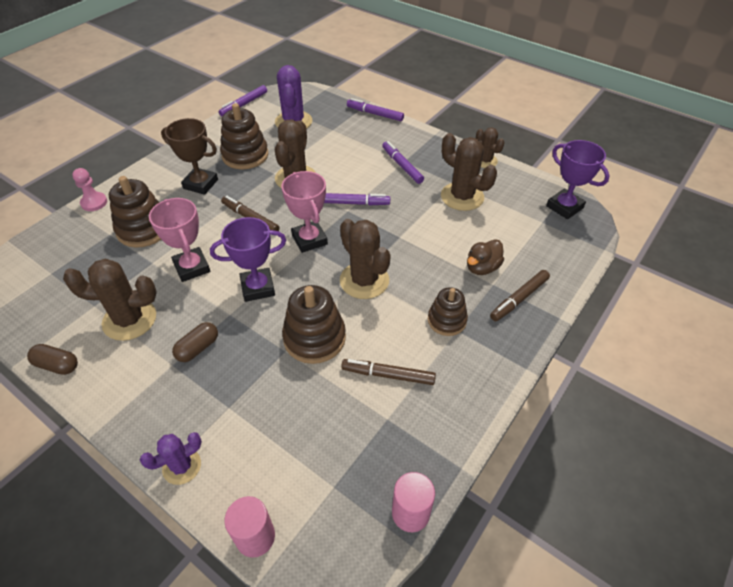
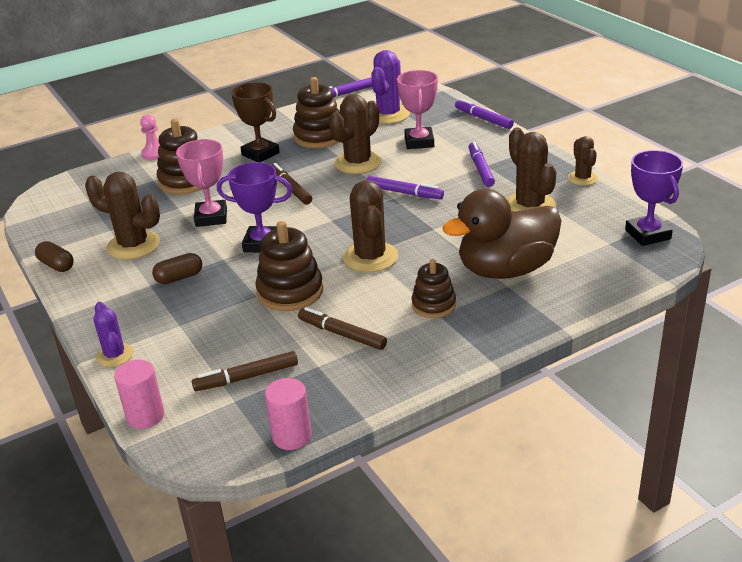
camera: 25 degrees right, 15 degrees down
purple cactus [140,432,202,485] -> purple cactus turned 75 degrees clockwise [94,302,134,367]
pink trophy [282,171,328,253] -> pink trophy moved to [397,70,438,149]
brown duck [467,239,504,275] -> brown duck [442,189,562,279], size x2.09
brown marker [490,270,550,321] -> brown marker moved to [192,351,298,391]

